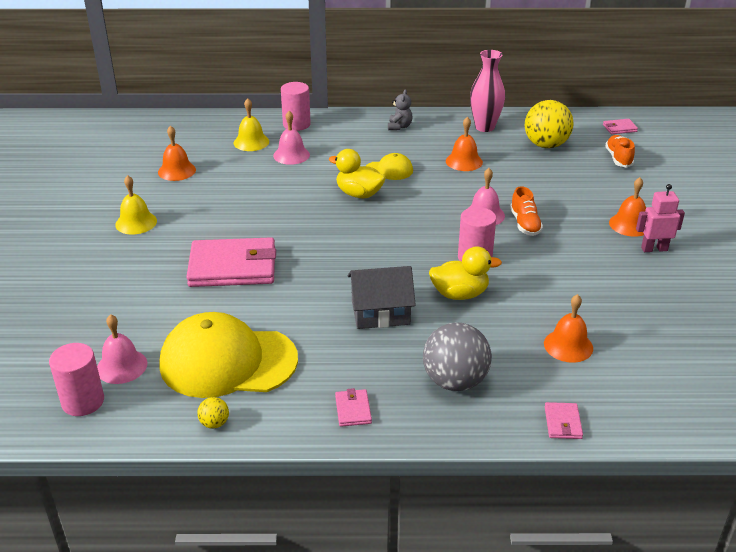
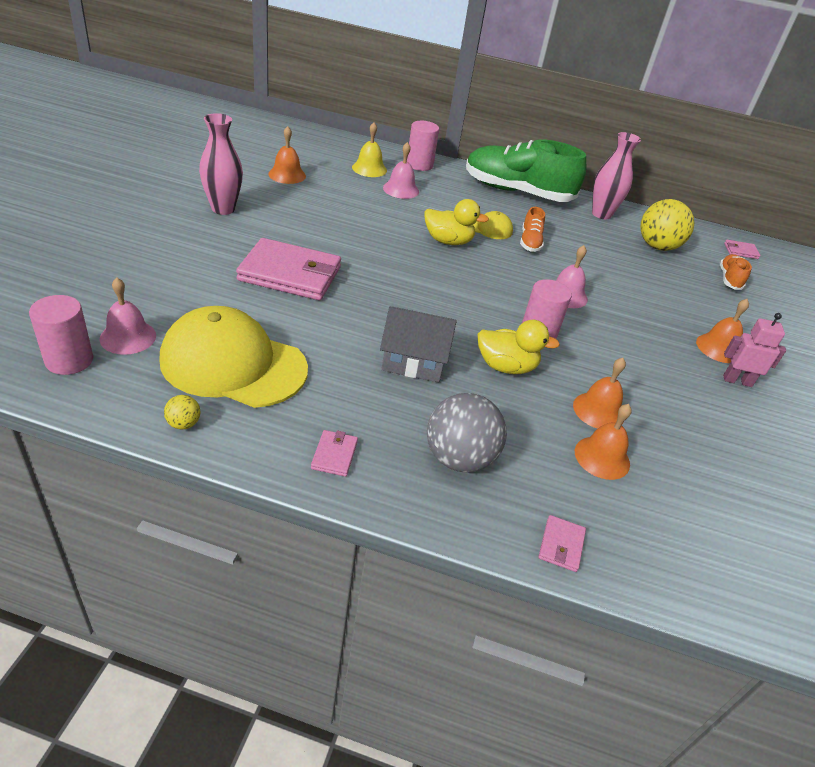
camera: 10 degrees right, 5 degrees up
yellow bell [115,175,157,234] -> pink vase [199,113,243,215]
yellow duck [329,149,386,198] -> yellow duck turned 150 degrees clockwise [424,199,489,245]
grey teddy bear [388,89,412,130] -> green shoe [466,139,586,202]
orange bell [446,117,483,171] -> orange bell moved to [573,358,626,429]
orange shoe [510,186,543,236] -> orange shoe moved to [520,207,545,252]

